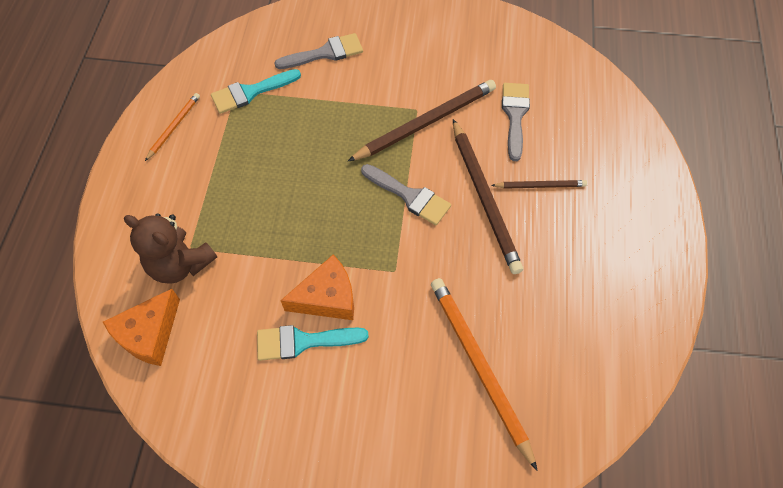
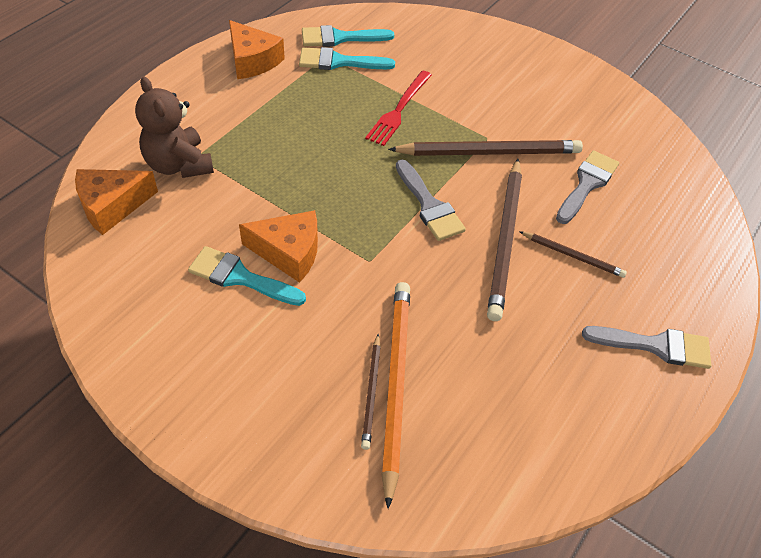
camera: 25 degrees right, 10 degrees down
orange pencil [145,93,200,161] -> orange cheese [229,20,285,79]
grey brush [274,33,363,69] -> grey brush moved to [582,326,711,369]
none -> turquoise brush [302,25,394,47]
none -> brown pencil [361,334,381,450]
none -> red fork [365,71,432,146]

